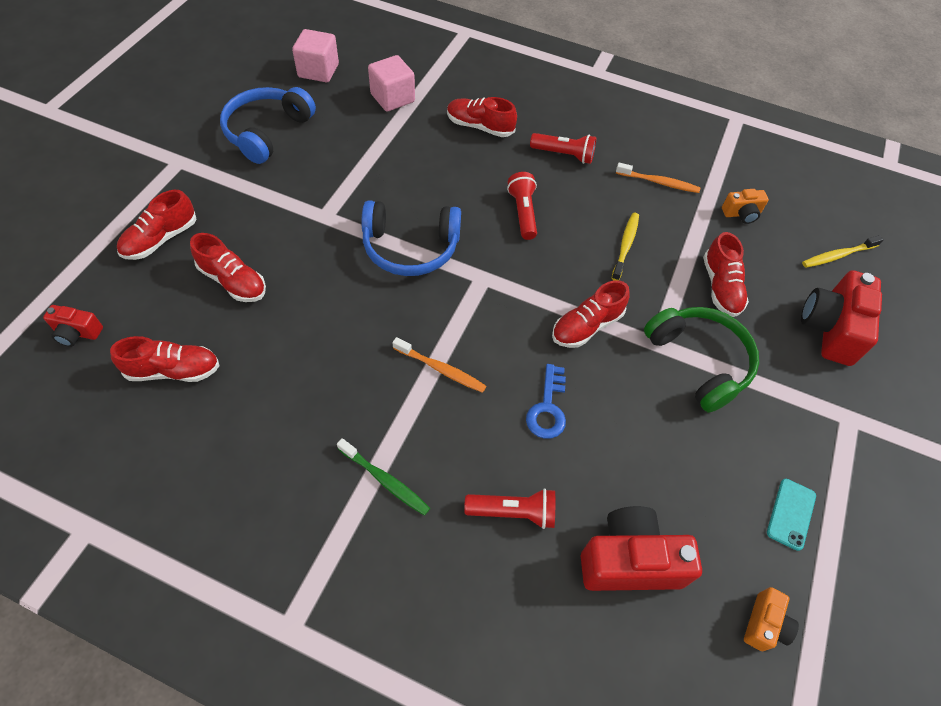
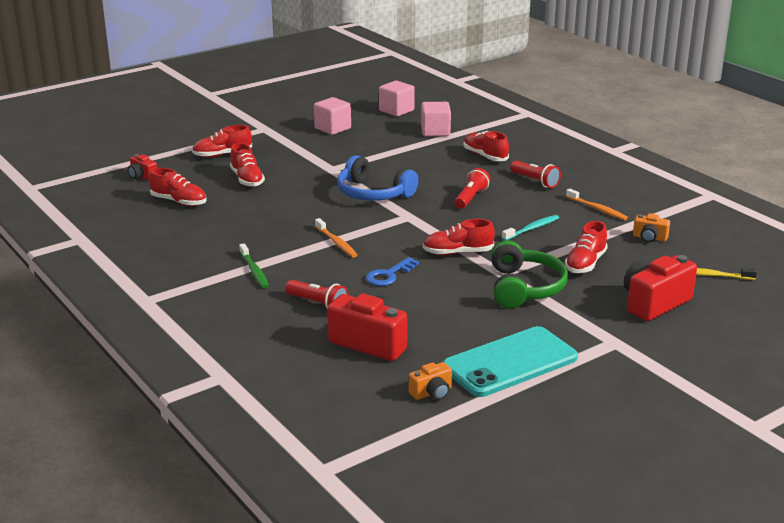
camera: 35 degrees right, 30 degrees down
blue headphones [220,87,316,164] -> pink cube [314,97,351,135]
yellow toothbrush [612,213,639,280] -> turquoise toothbrush [502,215,559,241]
turquoise phone [767,479,816,551] -> turquoise phone [443,326,578,397], size x2.31

